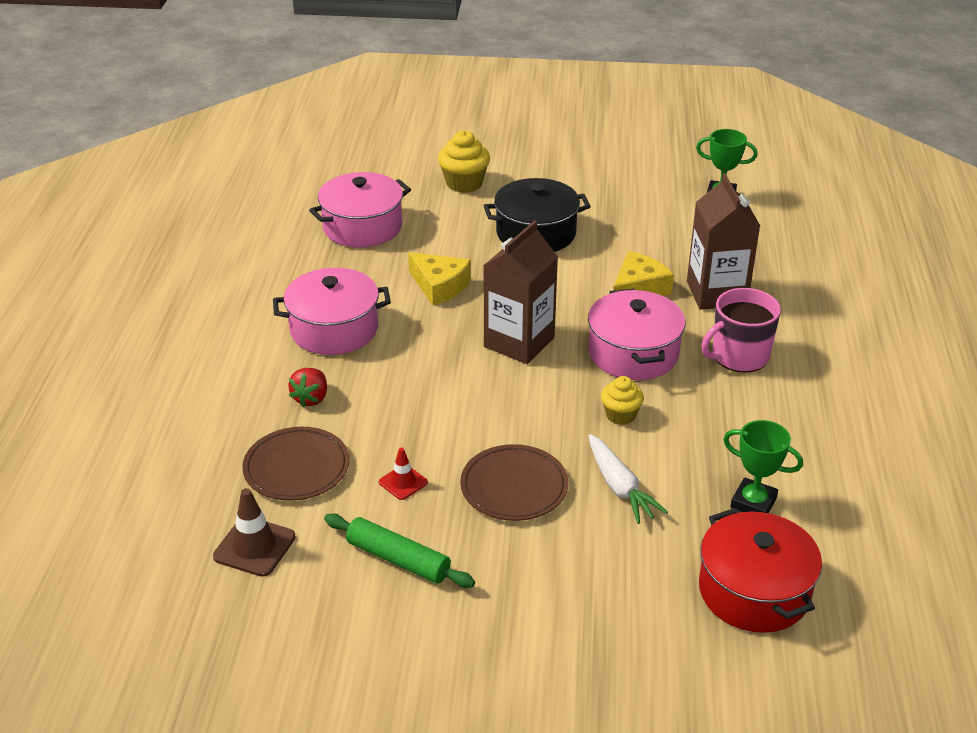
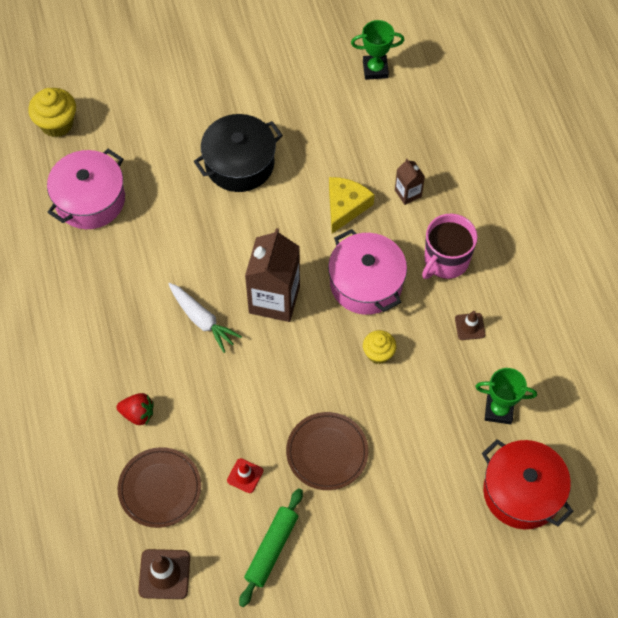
camera: 20 degrees left, 25 degrees up
pink pot [273,268,391,355] -> none
red strawberry [288,368,327,407] -> red strawberry turned 75 degrees counterclockwise [117,393,154,425]
green rolling pin [324,513,475,588] -> green rolling pin turned 75 degrees counterclockwise [239,488,303,607]
yellow cheese [408,252,471,306] -> none
yellow cupcake [438,130,490,193] -> yellow cupcake moved to [28,88,76,137]
white carrot [588,434,668,524] -> white carrot moved to [169,283,242,353]
brown carton [687,173,760,310] -> brown carton [395,159,425,205], size x0.49
none -> brown traffic cone [455,311,485,340]

